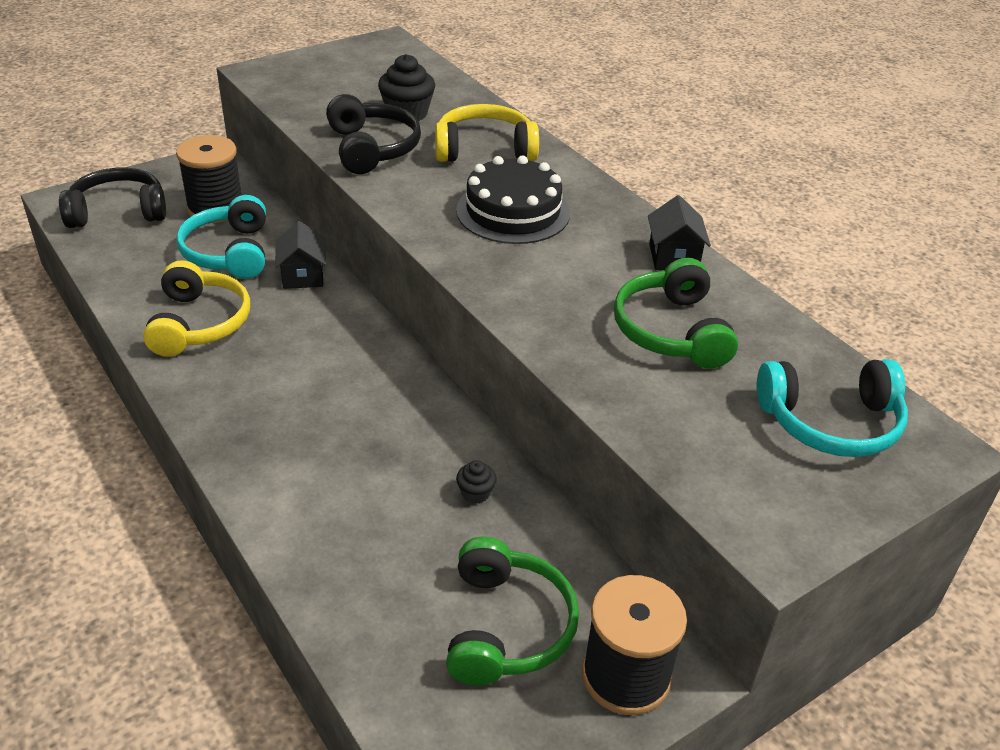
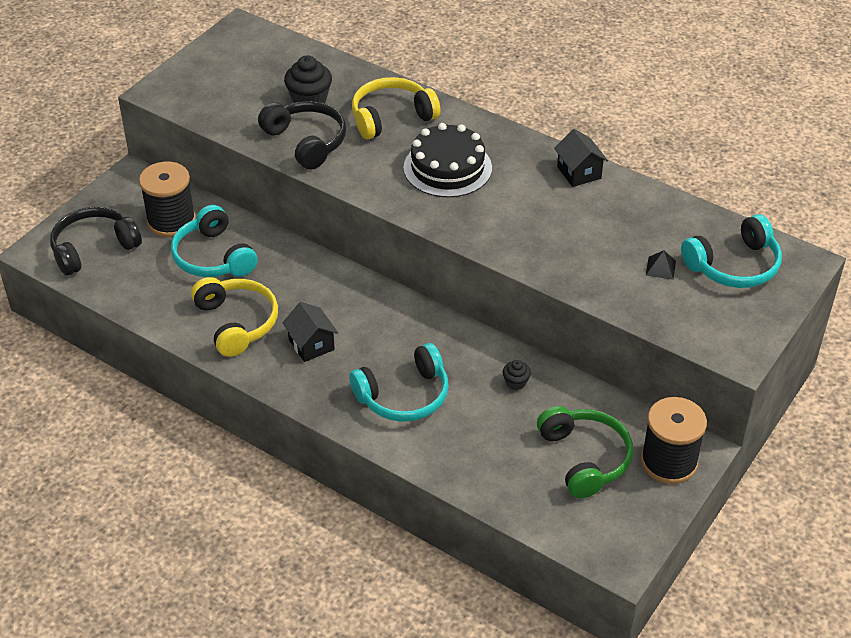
camera: 20 degrees left, 5 degrees up
black house [275,221,326,289] -> black house moved to [282,302,338,362]
green headphones [614,258,738,369] -> none
none -> turquoise headphones [349,343,449,422]
none -> black pyramid [646,250,676,280]

